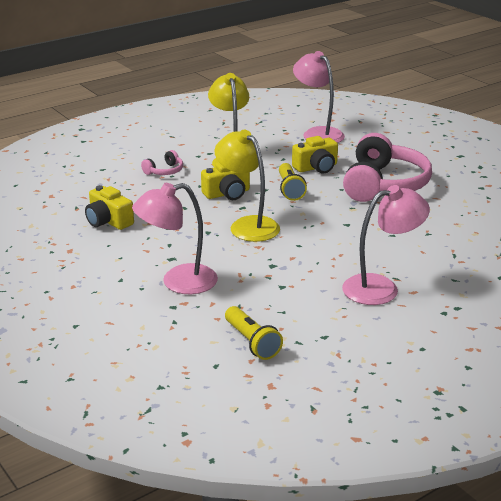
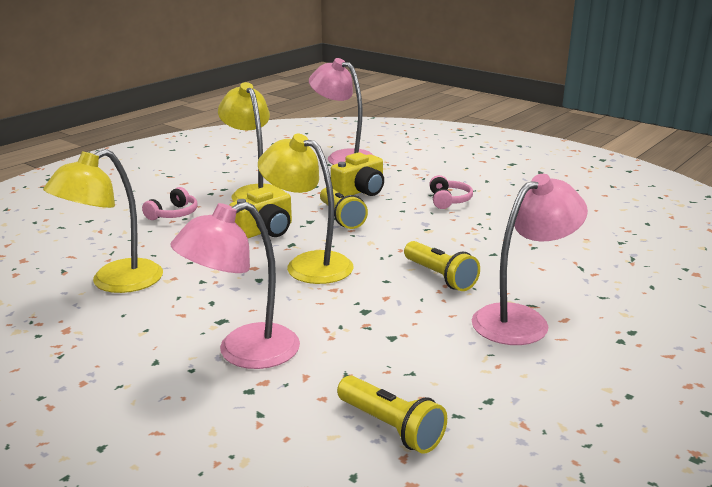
camera: 15 degrees left, 5 degrees down
yellow camera [85,185,134,230] -> yellow lamp [43,149,163,293]
pink headphones [343,133,432,202] -> pink headphones [429,175,473,209], size x0.43
none -> yellow flashlight [404,241,480,291]

